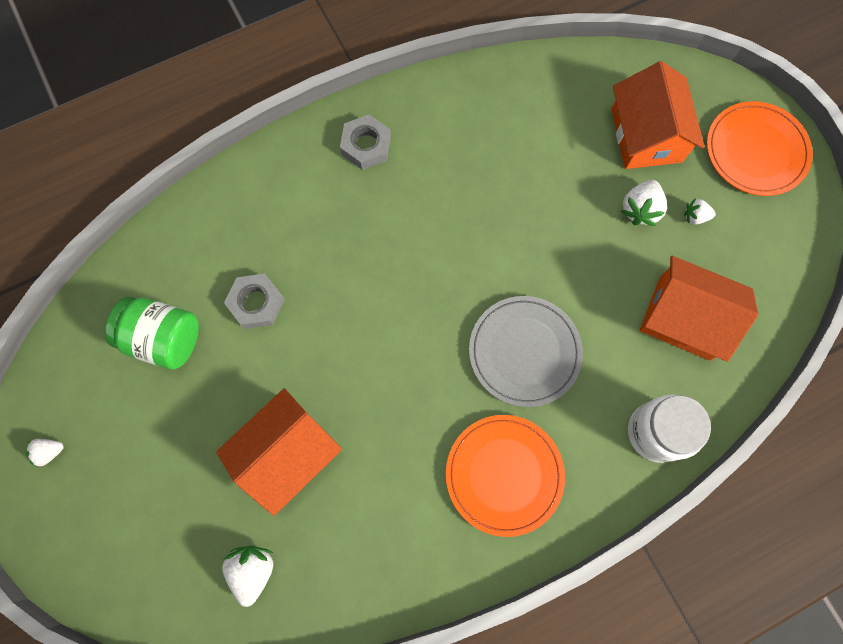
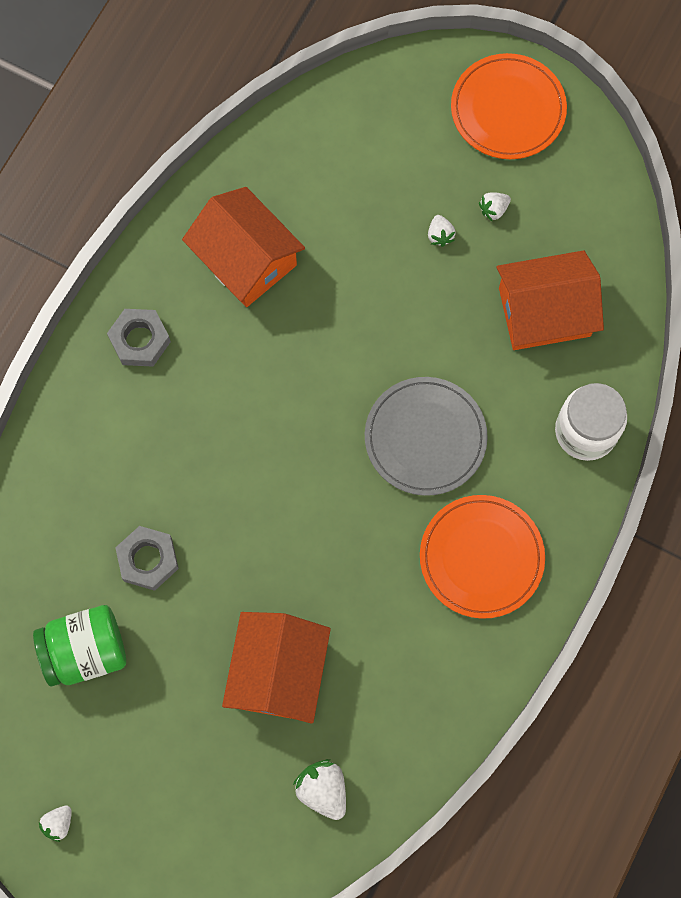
camera: 35 degrees left, 0 degrees up
orange house [611,61,705,169] -> orange house moved to [182,187,305,307]
white strawberry [621,180,667,226] -> white strawberry [428,215,456,247], size x0.60

